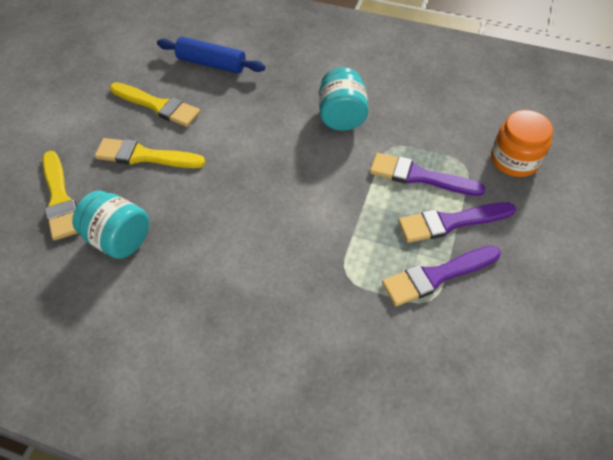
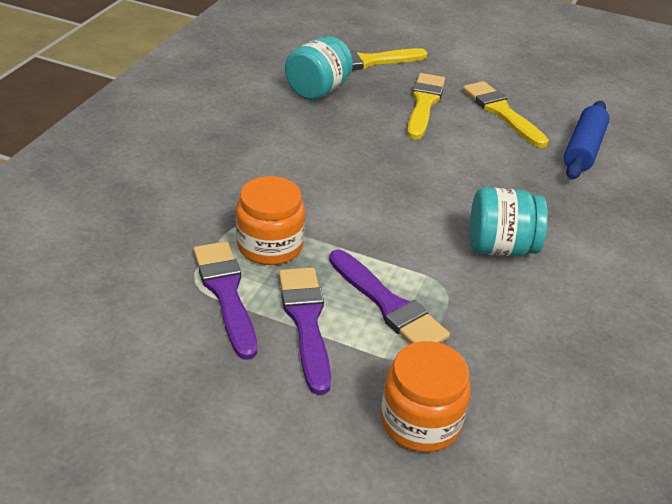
camera: 90 degrees right, 15 degrees down
yellow brush [110,82,200,127] -> yellow brush turned 120 degrees clockwise [463,81,549,148]
purple brush [370,153,485,196] -> purple brush turned 120 degrees clockwise [329,250,450,344]
none -> orange jar [236,176,305,265]

